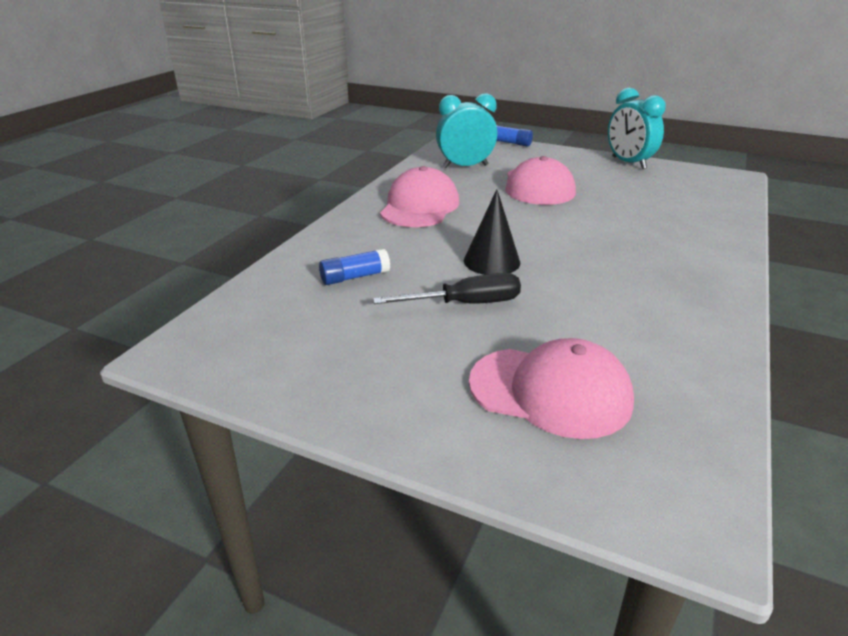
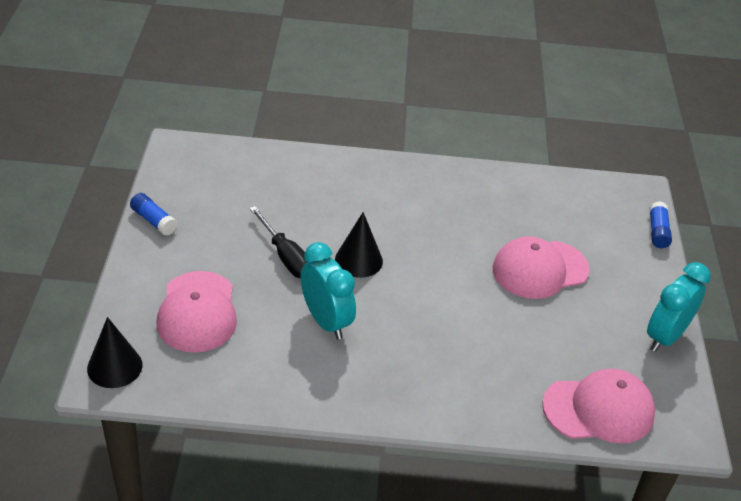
camera: 65 degrees right, 10 degrees up
blue glue stick [319,248,390,285] -> blue glue stick moved to [130,193,177,236]
pink cap [380,166,459,227] -> pink cap moved to [542,369,655,444]
turquoise clock [436,93,497,168] -> turquoise clock moved to [301,242,356,339]
none -> black cone [87,317,143,388]

